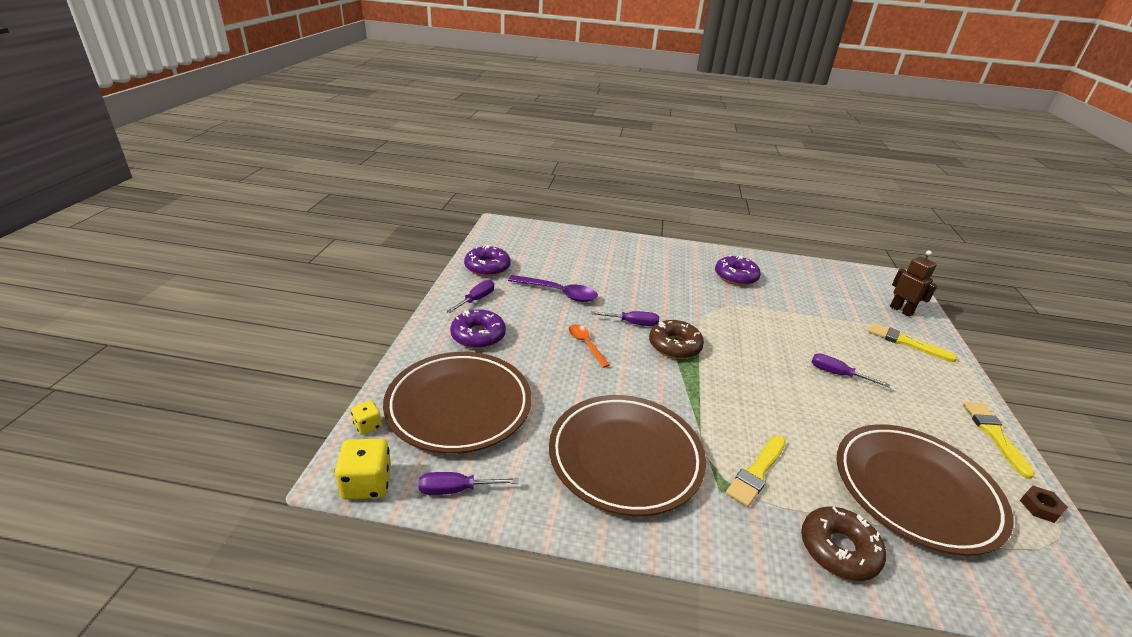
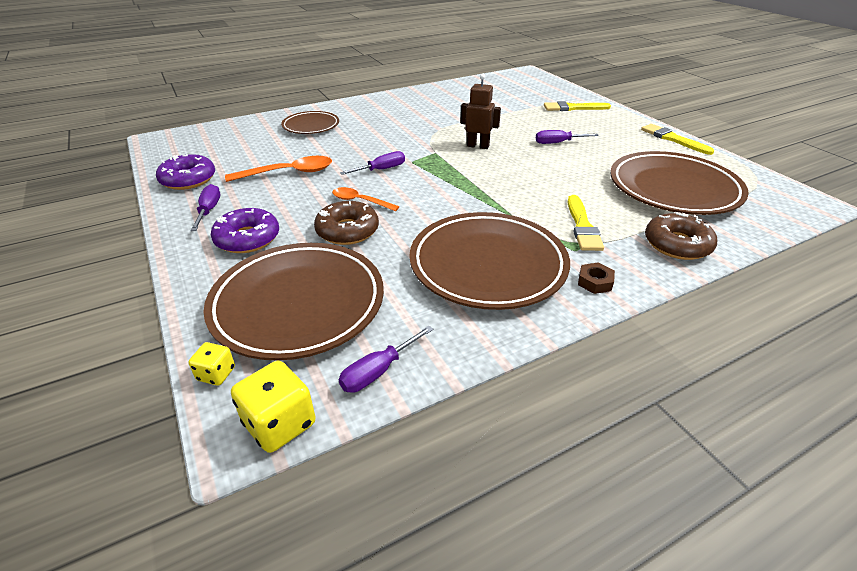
camera: 35 degrees left, 5 degrees up
purple spoon [508,275,598,302] -> orange spoon [225,156,332,182]
brown donut [649,320,704,359] -> brown donut moved to [314,201,379,245]
purple donut [715,255,761,286] -> none
brown robot [890,250,938,317] -> brown robot moved to [460,74,501,149]
brown nut [1020,486,1068,523] -> brown nut moved to [578,262,615,294]
none -> brown plate [281,111,339,134]

